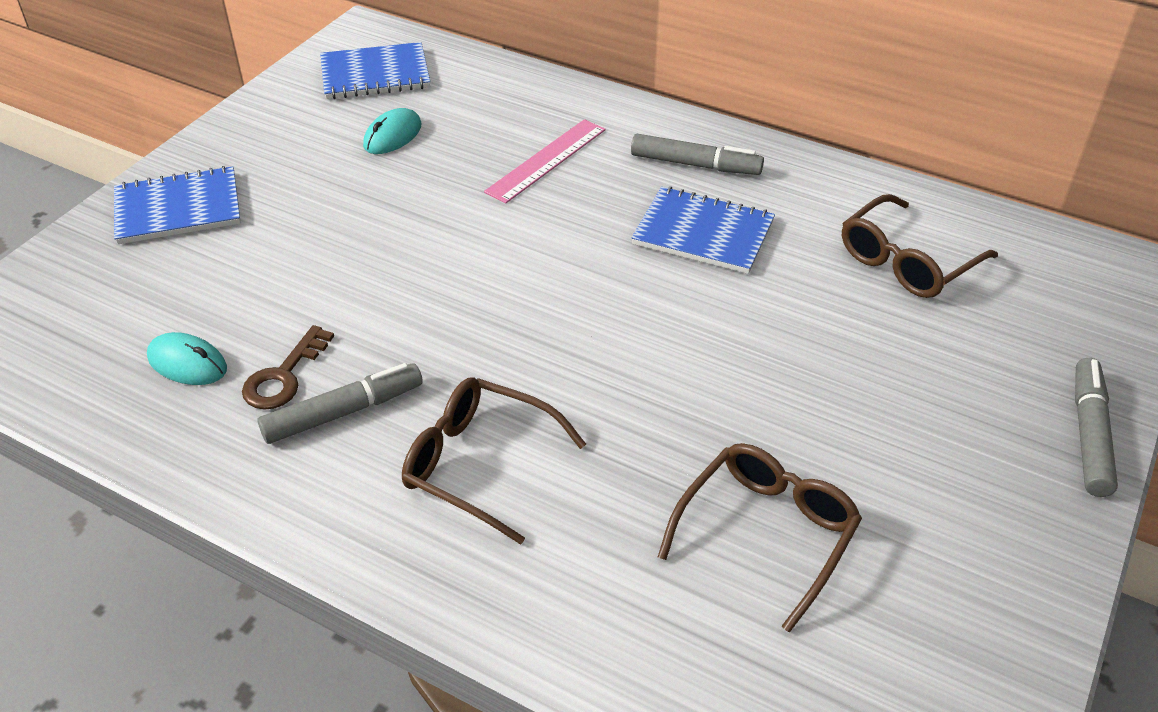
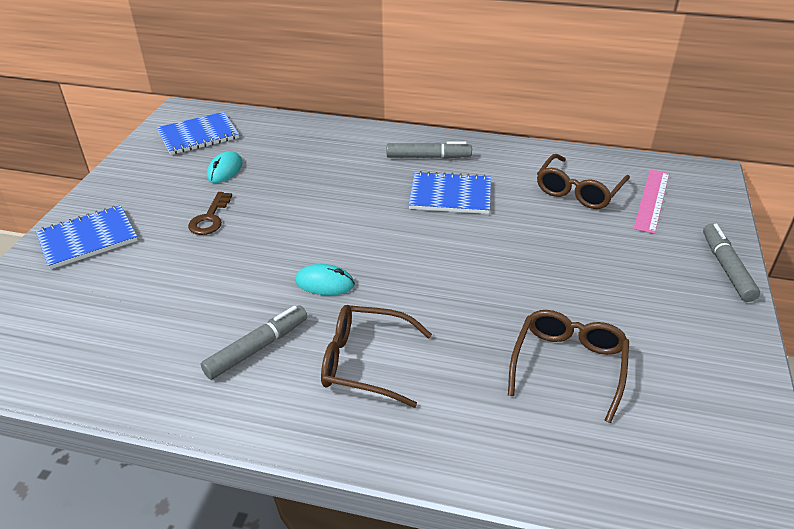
camera: 15 degrees left, 5 degrees down
turquoise mouse [147,332,227,385] -> turquoise mouse moved to [295,264,355,295]
brown key [242,325,334,409] -> brown key moved to [188,192,232,235]
pink ruler [484,119,606,204] -> pink ruler moved to [633,169,669,234]

